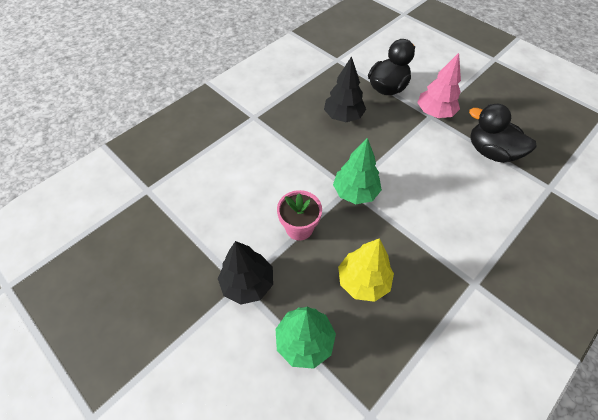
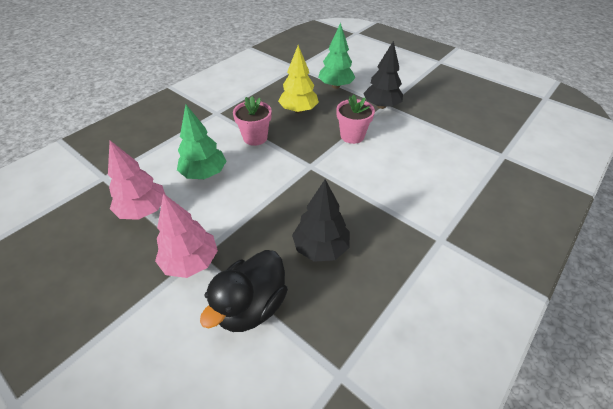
camera: 175 degrees right, 10 degrees down
green tree [333,138,382,204] -> green tree moved to [177,105,226,179]
black duck [469,104,536,163] -> pink tree [108,141,166,220]
none -> pink flower pot [233,96,272,146]

